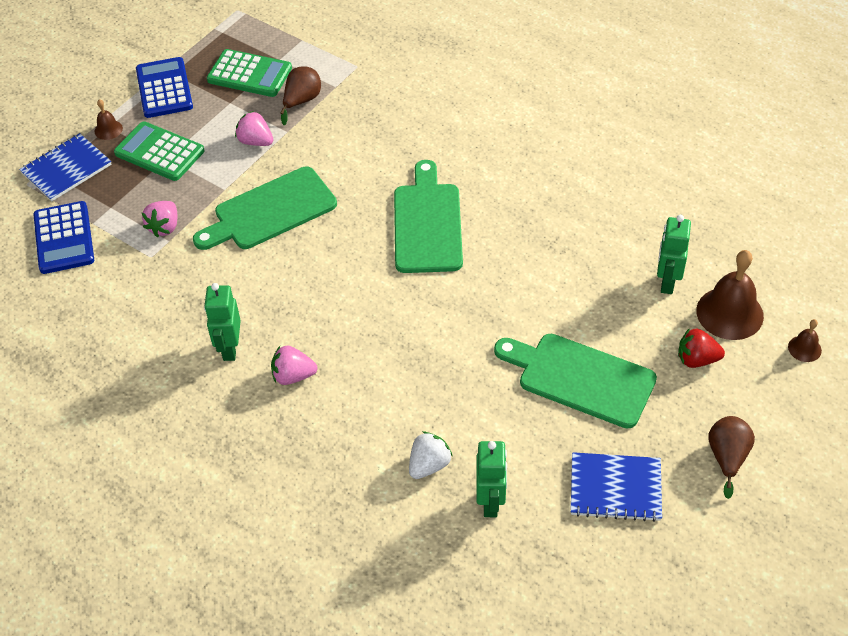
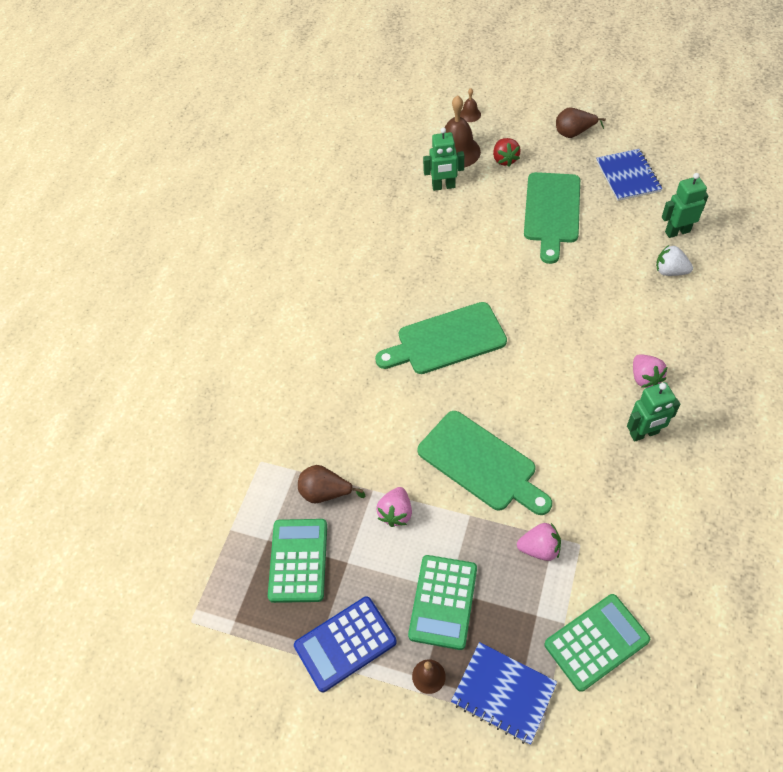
camera: 105 degrees left, 5 degrees up
blue calculator [33,201,94,274] -> green calculator [544,594,650,692]

